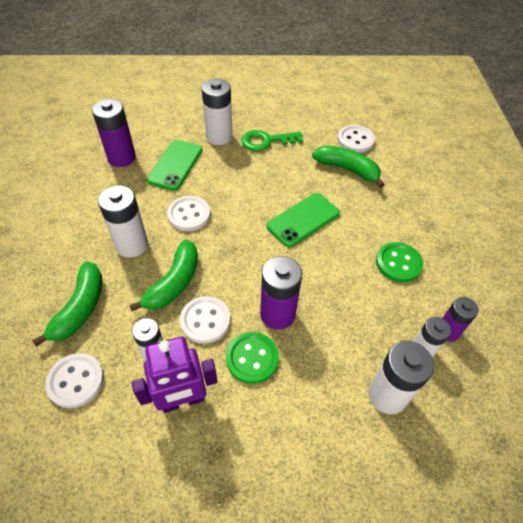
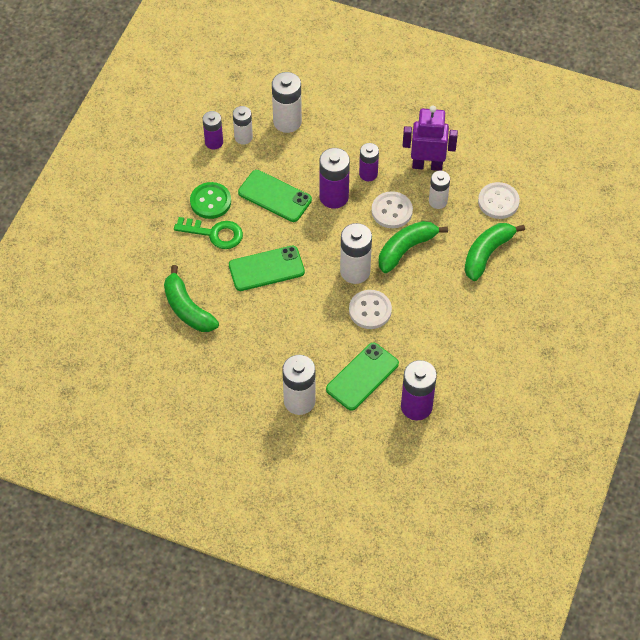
camera: 155 degrees left, 5 degrees up
white battery [98,185,148,258] -> white battery moved to [340,223,372,284]
green button [226,332,279,384] -> purple battery [359,143,379,181]
green key [242,130,303,151] -> green key moved to [174,217,243,249]
white button [338,125,375,153] -> none
none -> green phone [238,170,312,222]

